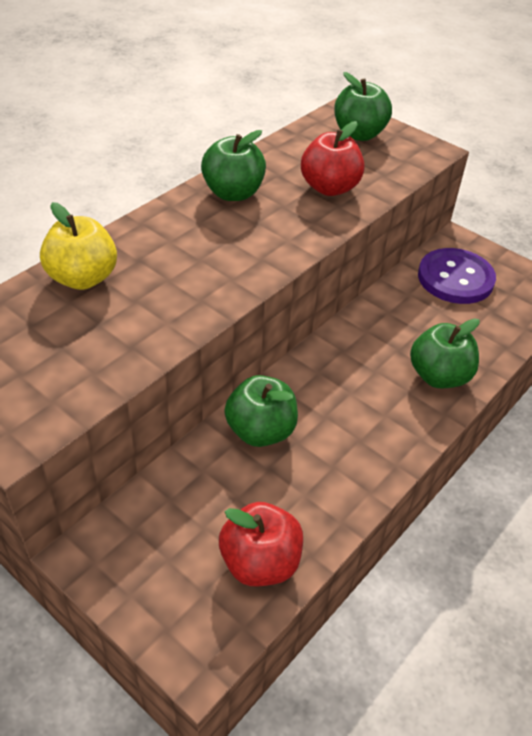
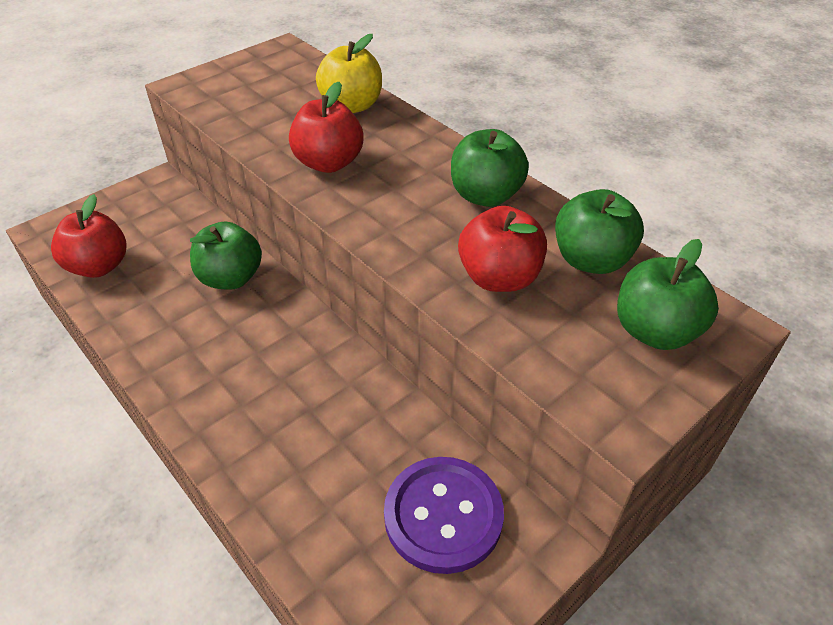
camera: 100 degrees right, 0 degrees up
green apple [410,318,479,388] -> green apple moved to [555,189,644,274]
none -> red apple [289,82,363,173]

